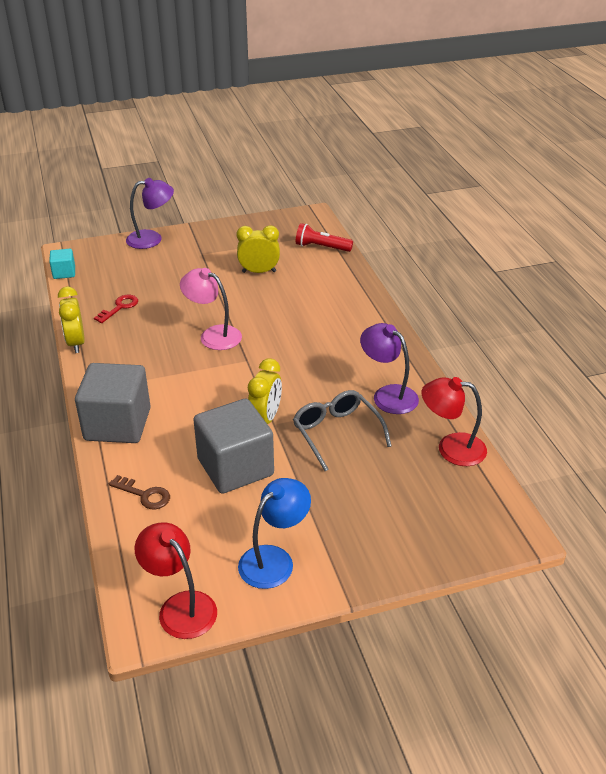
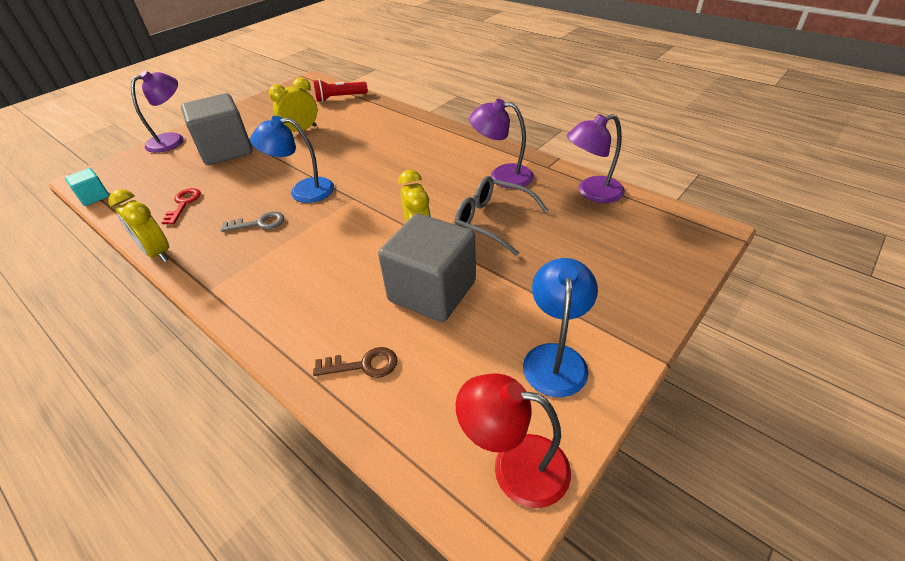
camera: 30 degrees left, 5 degrees up
grey cube [75,363,151,443] -> grey cube moved to [181,93,253,165]
pink lamp [180,268,242,350] -> blue lamp [250,116,334,203]
red lamp [422,377,487,466] -> purple lamp [567,114,625,203]
none -> grey key [220,212,284,232]

